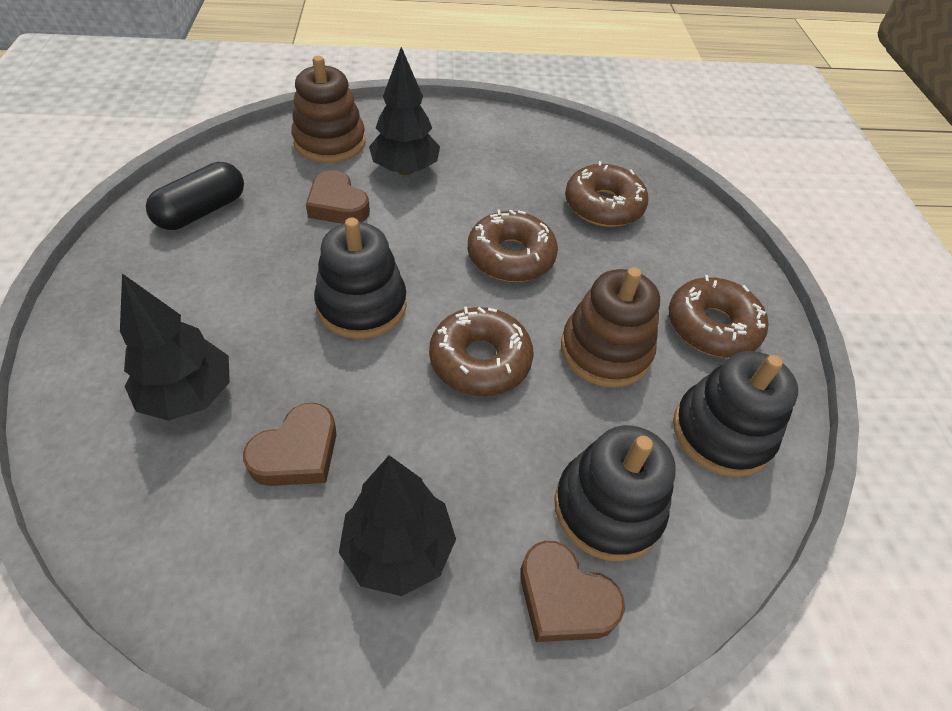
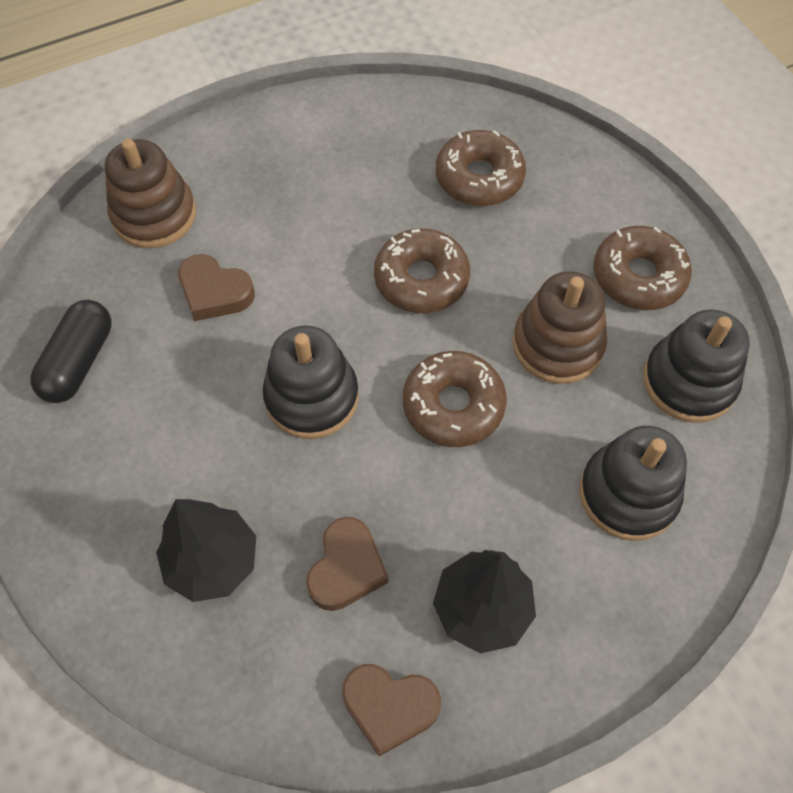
camera: 20 degrees left, 10 degrees up
black tree [369,47,440,175] -> none
brown heart [520,541,625,642] -> brown heart moved to [342,664,441,757]

